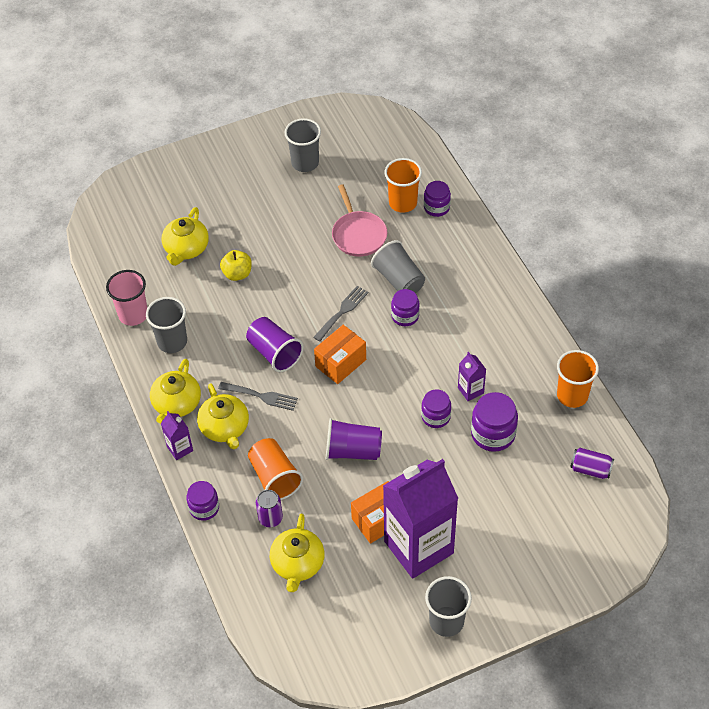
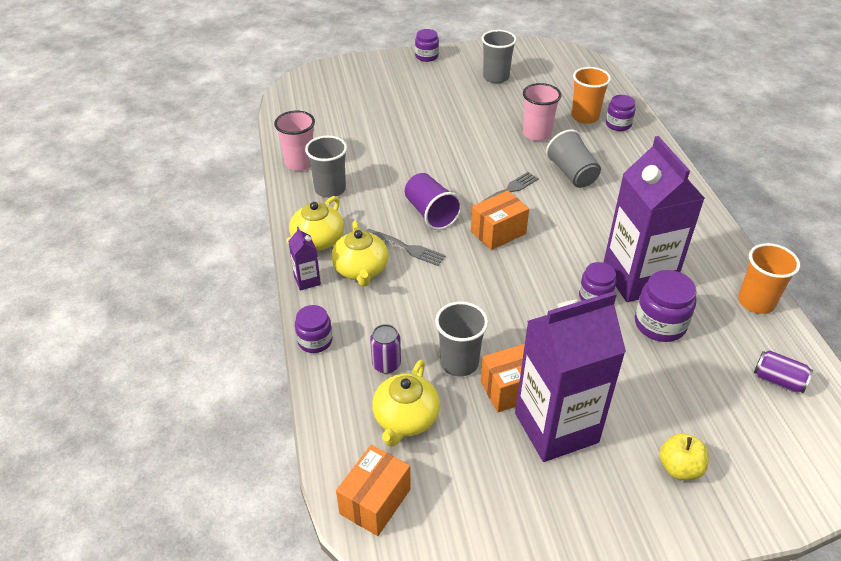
camera: 10 degrees right, 10 degrees down
yellow teapot [162,207,209,266] -> none
yellow apple [220,250,252,281] -> yellow apple moved to [659,433,709,480]
orange cup [248,438,303,500] -> none
purple cup [326,418,382,460] -> none
pink pan [332,184,387,257] -> pink cup [523,83,561,141]
purple jar [391,289,420,326] -> purple jar moved to [415,29,439,62]
grey cup [425,576,472,637] -> grey cup moved to [435,301,488,376]
purple carton [458,352,486,401] -> purple carton [603,136,705,302], size x2.45
none -> orange box [336,445,411,536]

